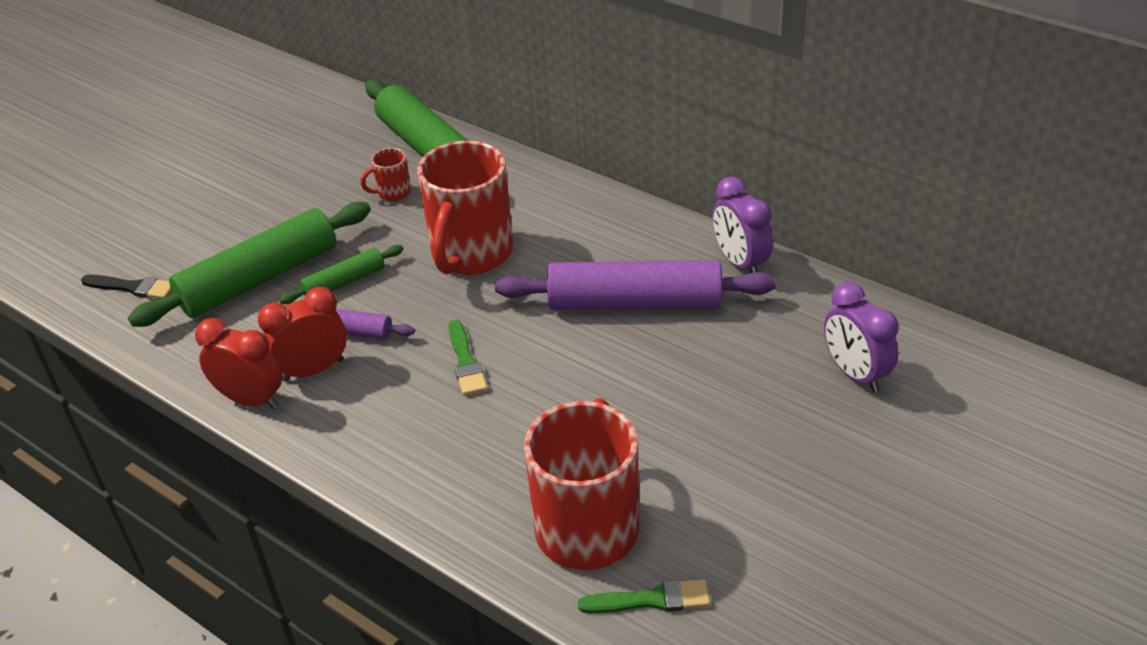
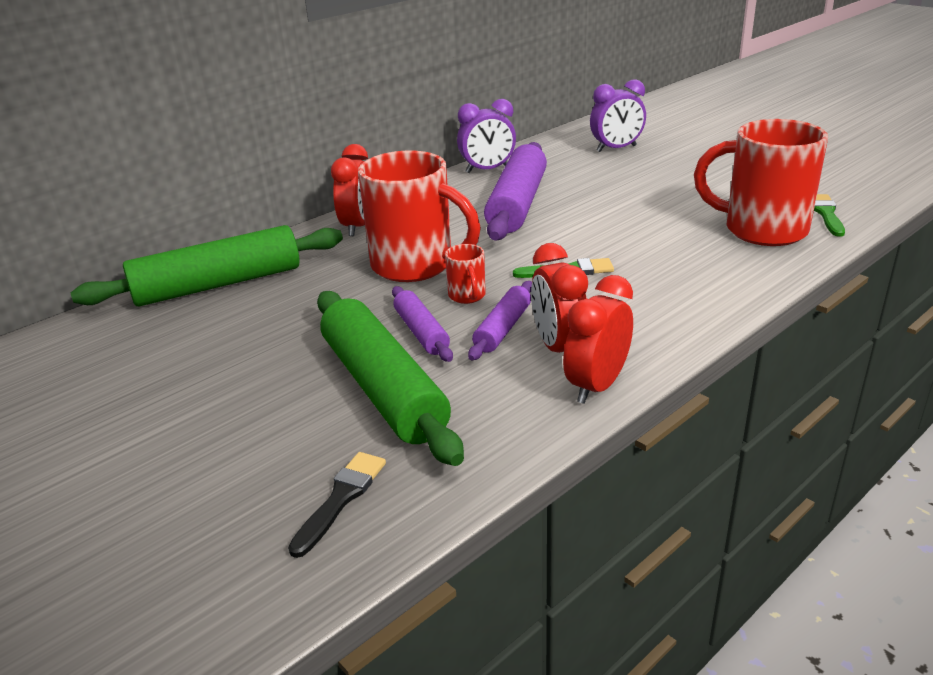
camera: 80 degrees left, 10 degrees down
green rolling pin [279,245,403,304] -> purple rolling pin [392,286,453,362]
red mug [360,148,411,201] -> red mug moved to [445,244,486,304]
none -> red clock [331,144,368,236]

